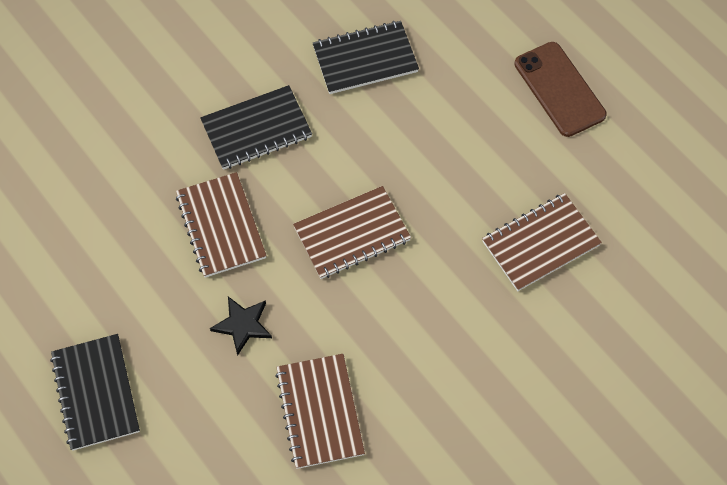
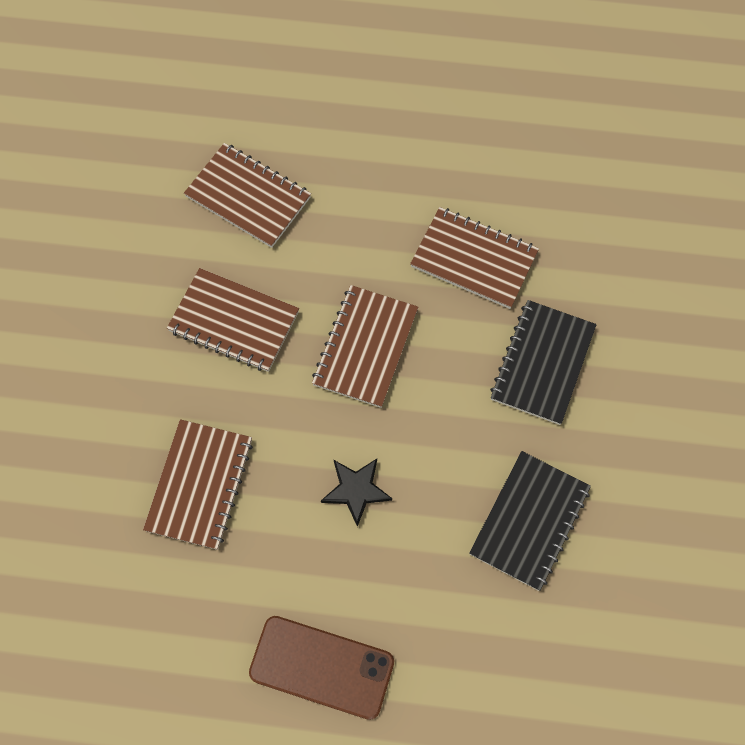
camera: 135 degrees right, 5 degrees up
black notebook [50,334,140,450] -> none
black star [210,297,272,356] -> black star moved to [321,459,392,527]
none -> brown notebook [167,268,299,372]

